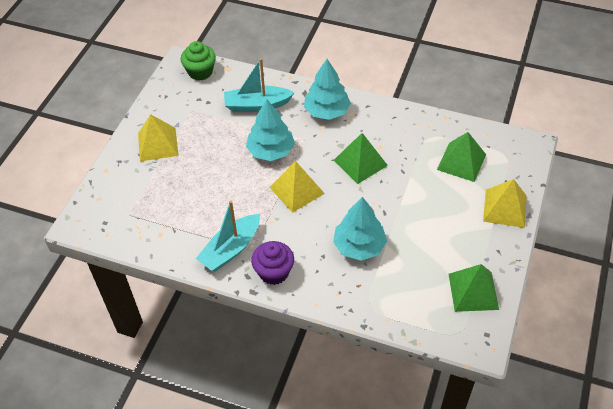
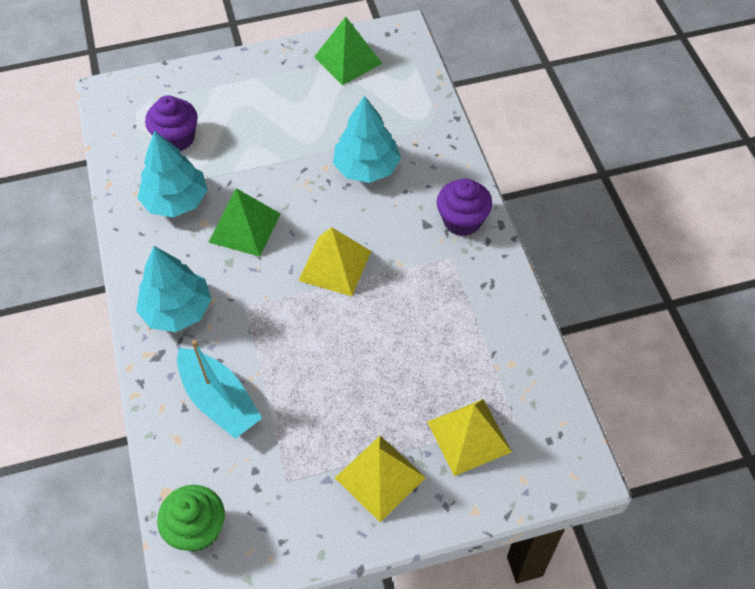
camera: 125 degrees left, 5 degrees up
turquoise boat [196,200,260,271] -> none
turquoise tree [246,99,295,161] -> turquoise tree moved to [138,131,208,218]
green pyramid [437,132,486,182] -> purple cupcake [145,95,198,151]
yellow pyramid [483,179,526,228] -> yellow pyramid moved to [428,399,512,476]

